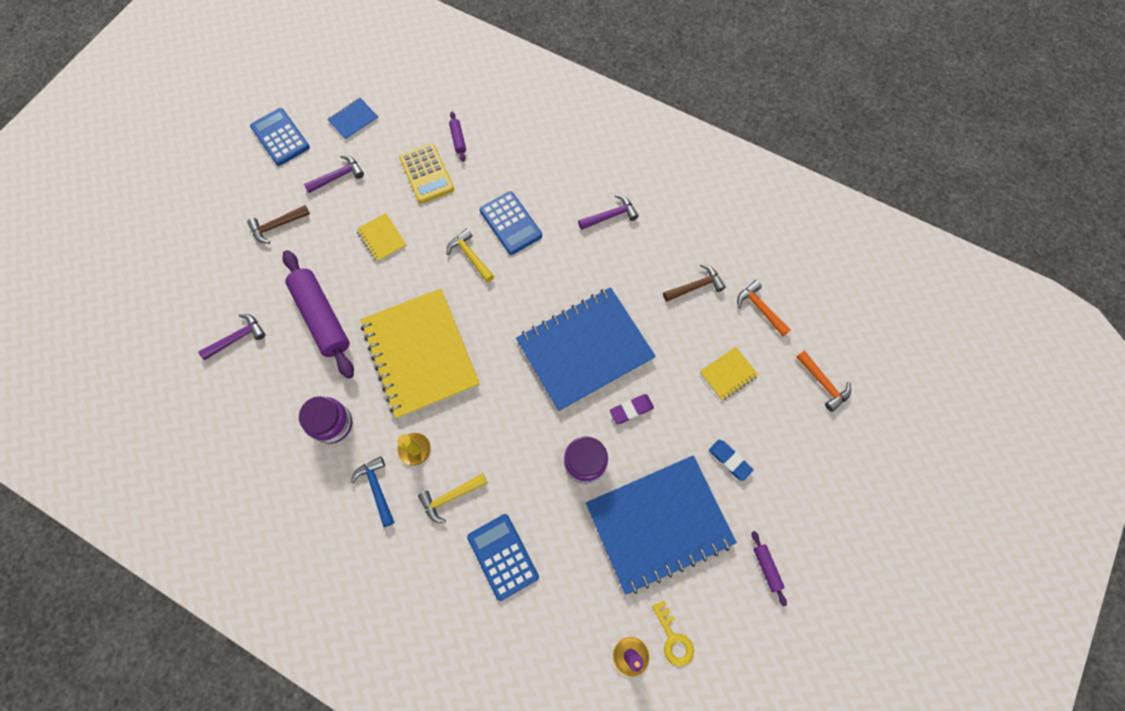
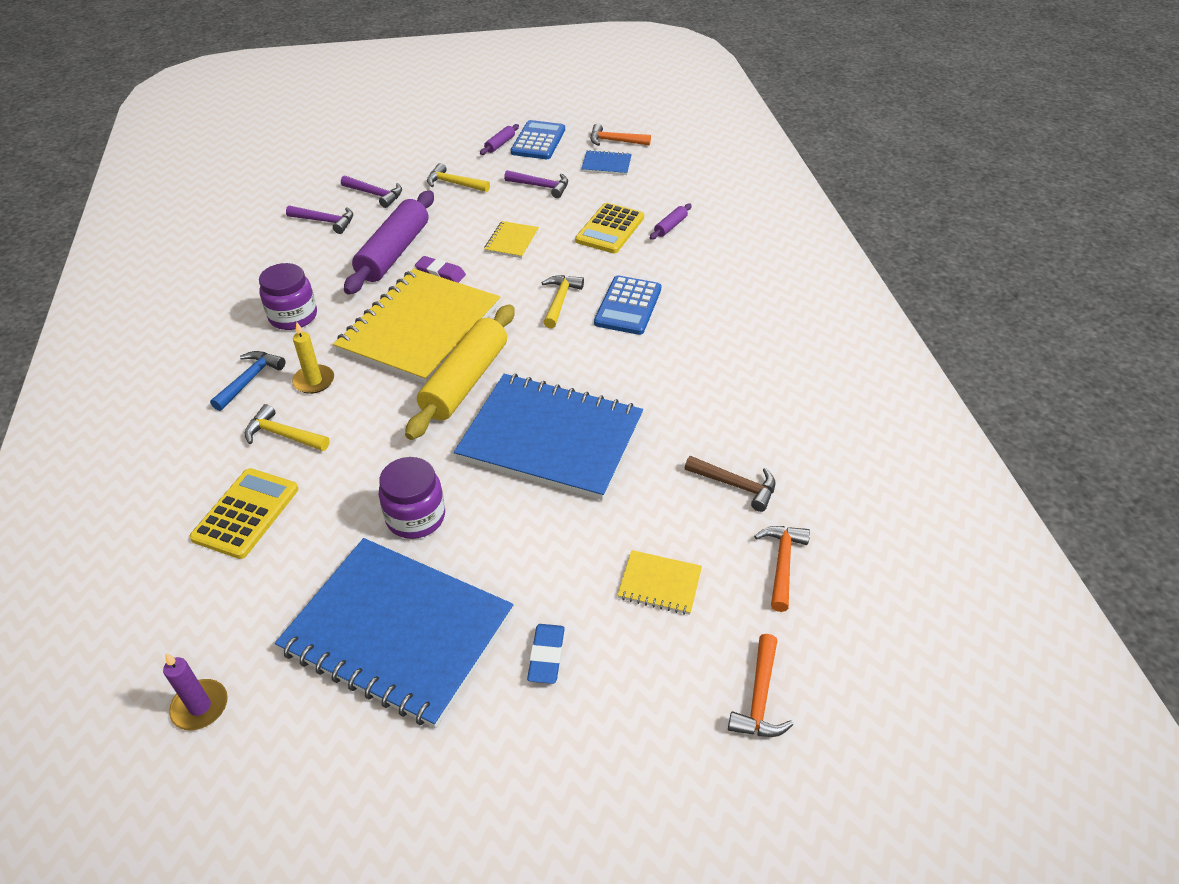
camera: 50 degrees right, 25 degrees down
brown hammer [247,205,310,244] -> yellow hammer [427,163,490,192]
blue calculator [467,514,539,601] -> yellow calculator [189,468,298,559]
purple hammer [578,194,639,230] -> purple hammer moved to [341,175,402,208]
purple eraser [610,394,654,424] -> purple eraser moved to [415,256,466,283]
yellow key [652,601,694,667] -> none
purple rolling pin [752,531,787,606] -> purple rolling pin moved to [480,124,519,155]
none -> yellow rolling pin [405,304,515,440]
none -> orange hammer [590,123,651,146]

